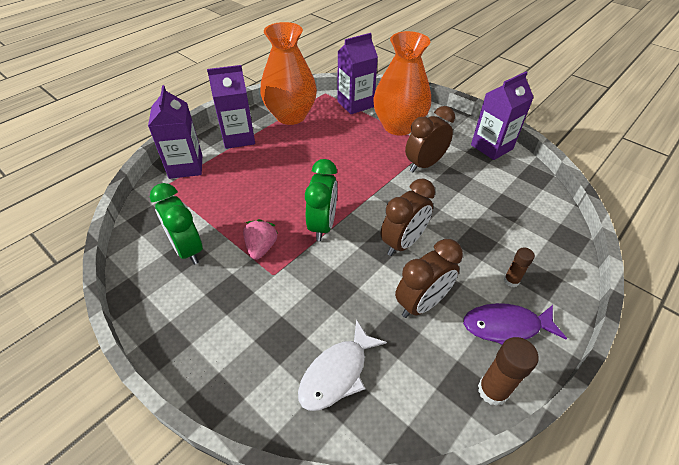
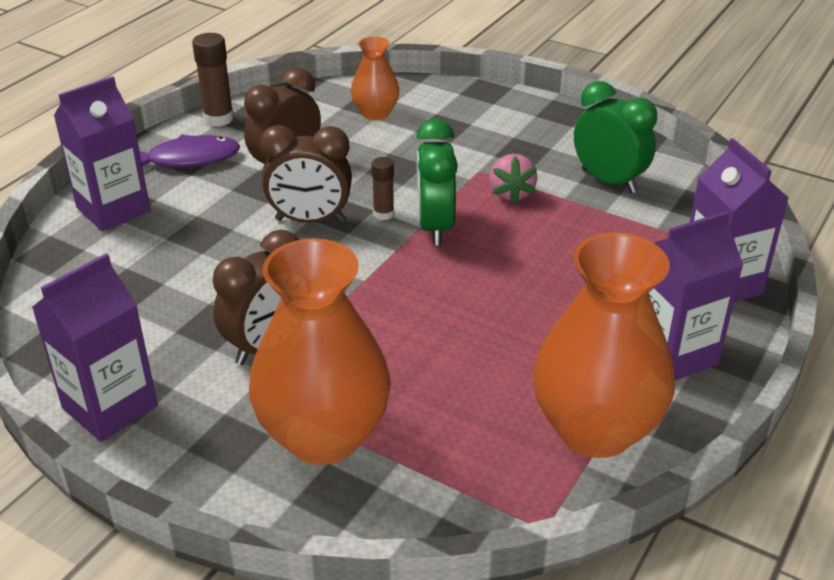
camera: 170 degrees right, 10 degrees down
white fish [298,320,387,411] -> orange vase [351,37,400,120]
purple carton [337,33,378,114] -> purple carton moved to [54,76,151,231]
brown clock [380,178,435,256] -> brown clock turned 120 degrees counterclockwise [260,125,352,223]
brown glue stick [504,248,535,287] -> brown glue stick moved to [371,157,394,220]

